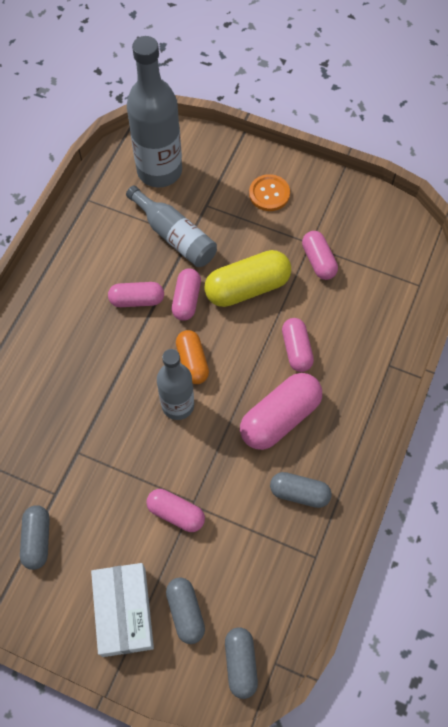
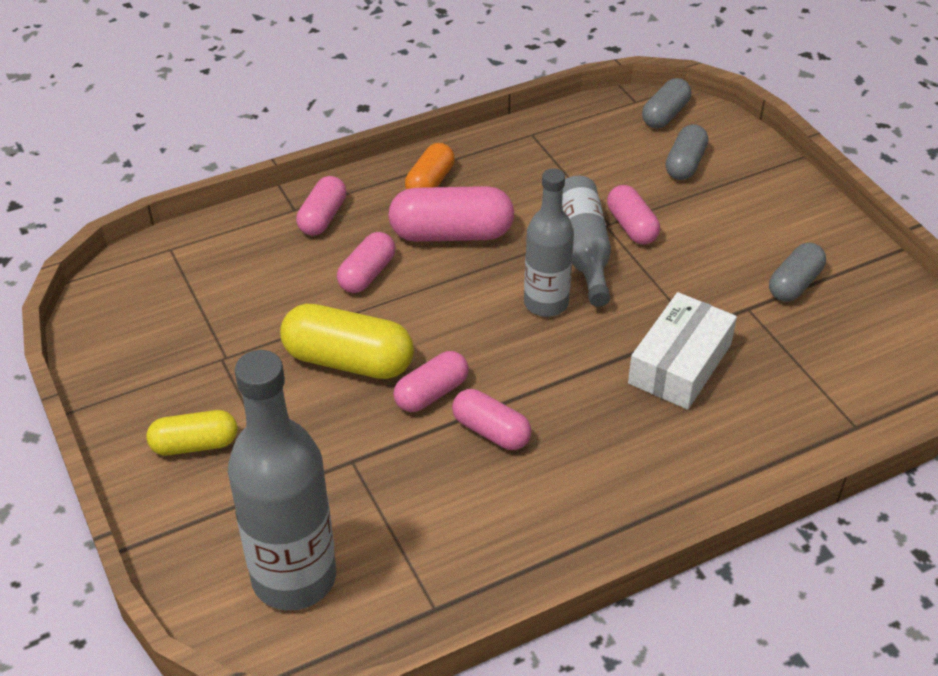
camera: 140 degrees left, 20 degrees down
white box [91,563,154,657] -> white box moved to [628,292,737,410]
grey bottle [126,186,217,267] -> grey bottle moved to [562,176,611,307]
orange capsule [176,330,209,384] -> orange capsule moved to [405,143,455,189]
orange button [249,174,290,211] -> yellow capsule [146,410,237,455]
grey capsule [270,472,332,508] -> none
pink capsule [302,231,338,280] -> pink capsule moved to [296,176,347,236]

